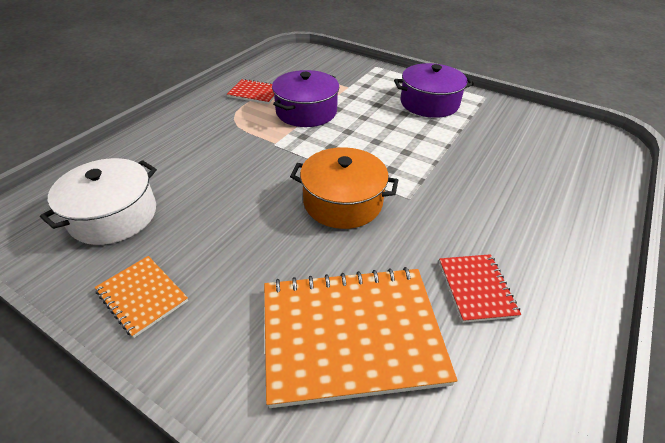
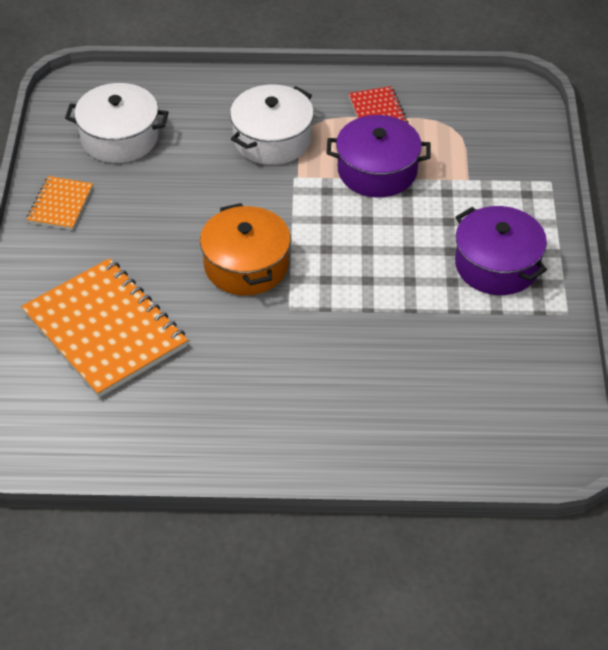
camera: 60 degrees right, 5 degrees up
red notebook [439,254,521,323] -> none
none -> white pot [230,85,314,165]

